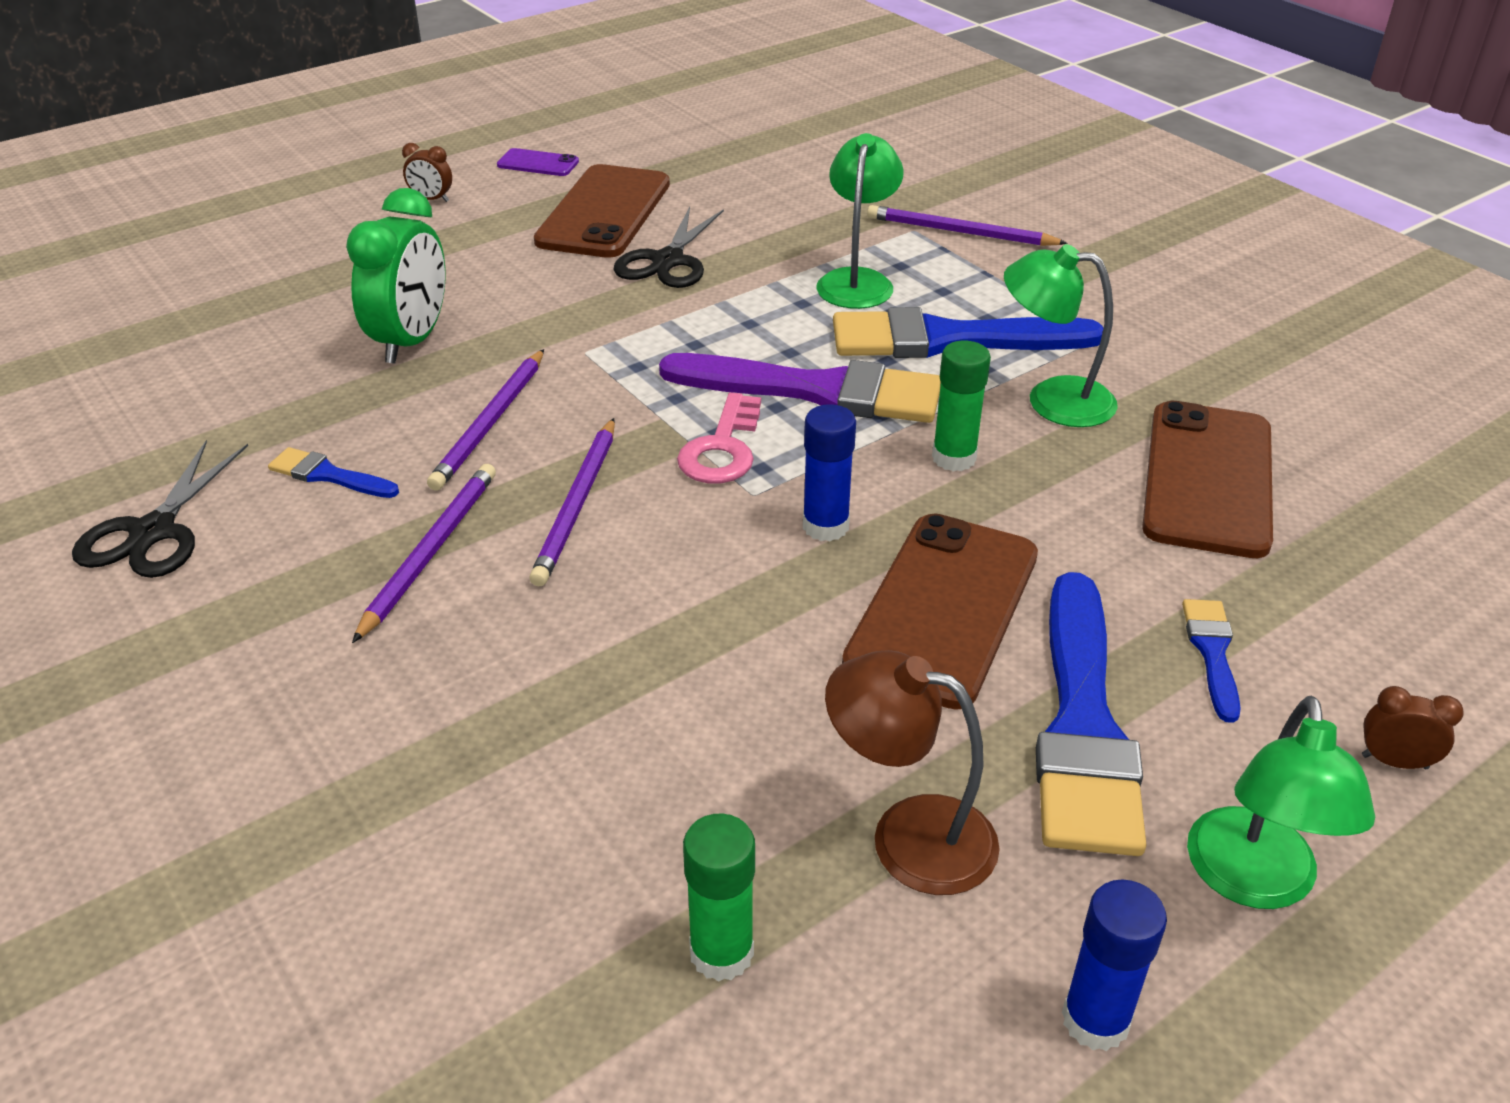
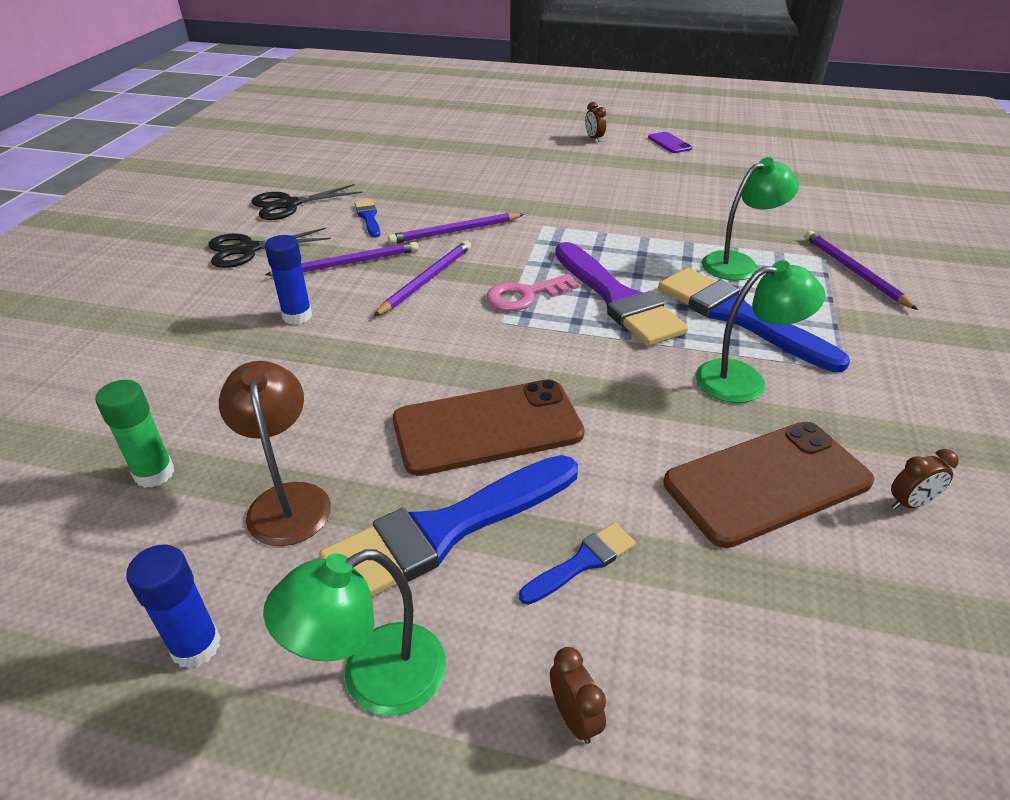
camera: 50 degrees right, 0 degrees up
green clock [346,188,446,364] -> none
purple pencil [529,418,615,586] -> purple pencil turned 150 degrees clockwise [374,241,471,316]
brown phone [534,164,670,258] -> none
black scissors [613,207,724,288] -> black scissors moved to [208,228,331,268]
blue glue stick [803,404,856,541] -> blue glue stick moved to [265,235,312,325]
green glue stick [932,341,991,472] -> none
green lamp [1004,244,1118,427] -> green lamp turned 105 degrees clockwise [695,260,825,403]
none -> brown clock [891,449,959,509]

